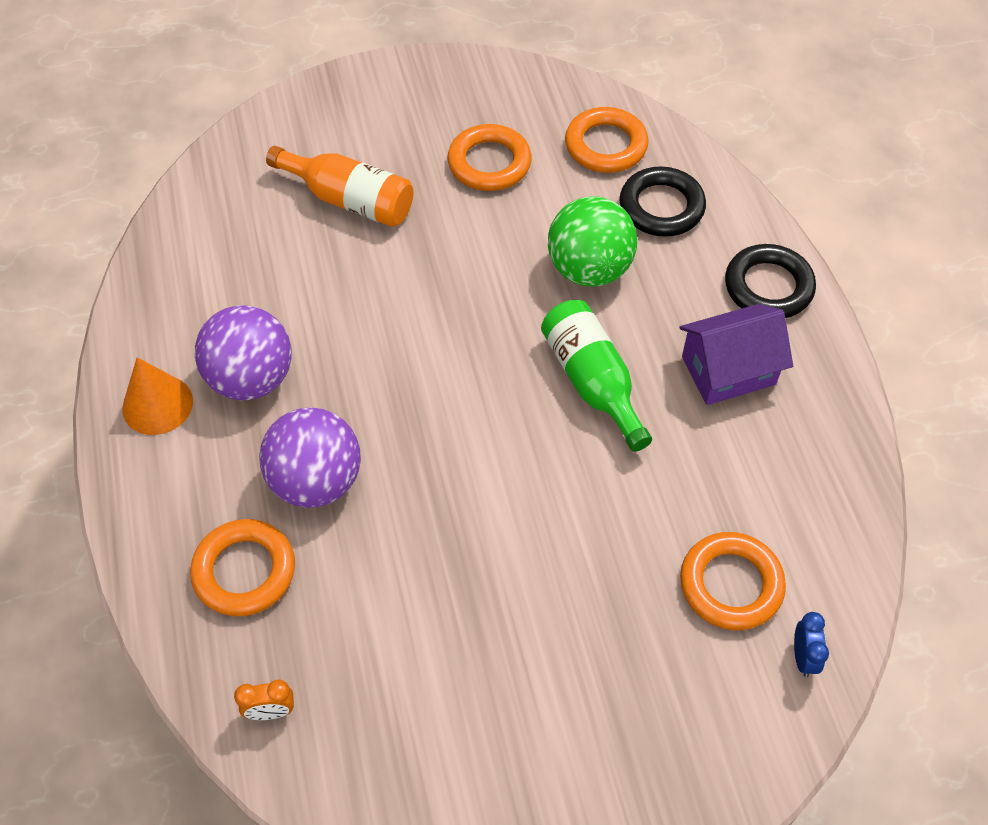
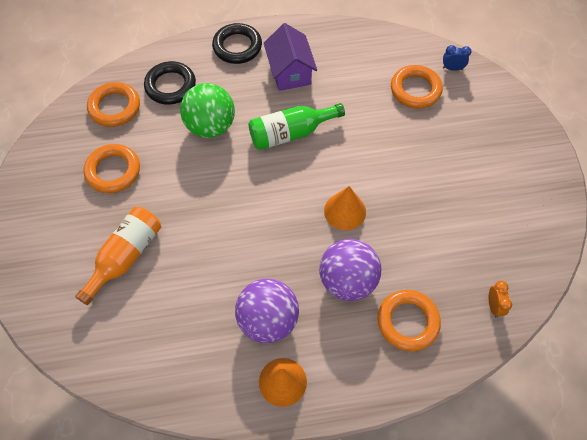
camera: 85 degrees left, 5 degrees up
none -> orange cone [324,186,366,230]

